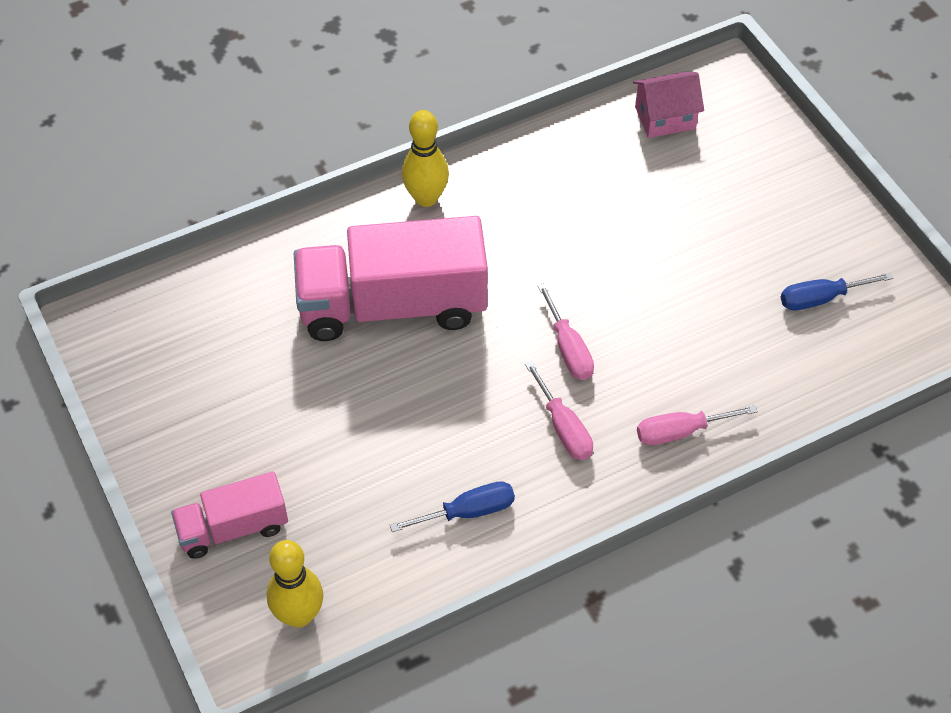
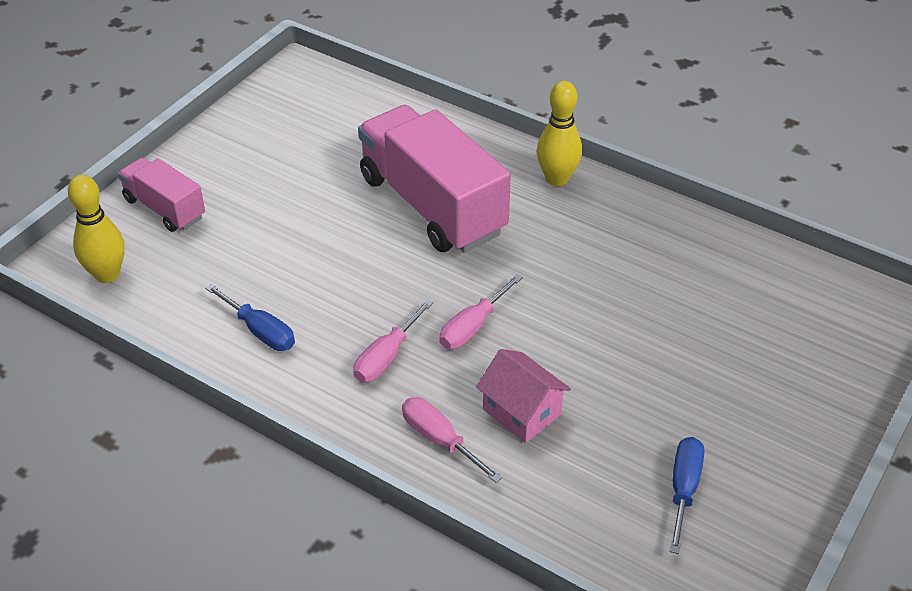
camera: 60 degrees right, 10 degrees down
pink house [633,71,704,138] -> pink house moved to [476,349,571,443]
blue screwdriver [781,272,893,311] -> blue screwdriver turned 60 degrees clockwise [669,437,704,554]

